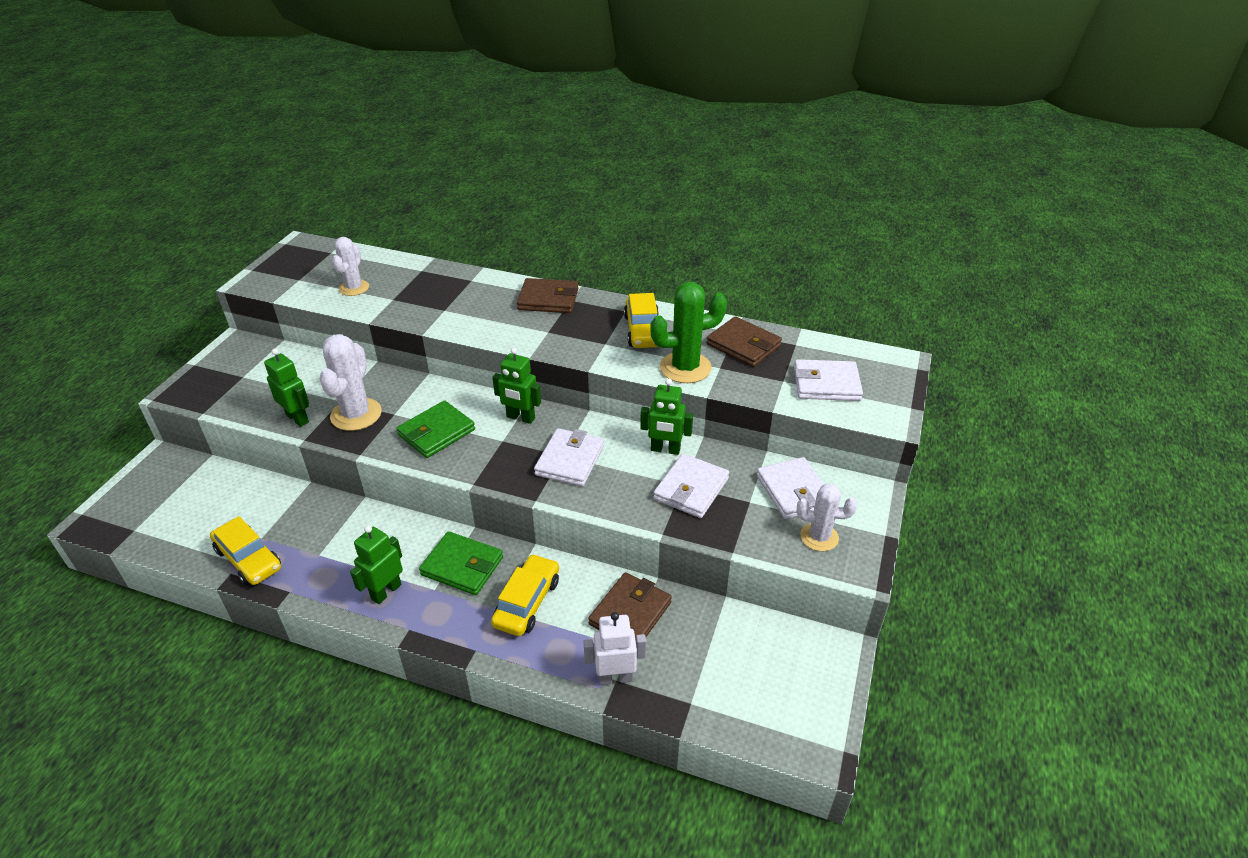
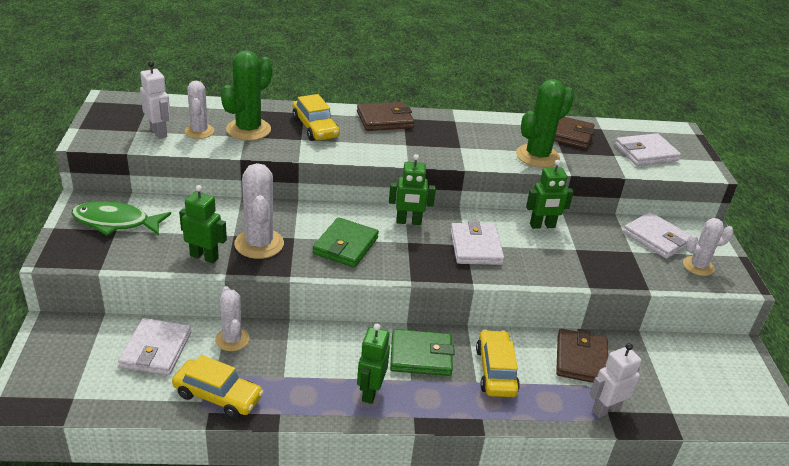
camera: 25 degrees left, 5 degrees down
yellow car [624,293,659,348] -> yellow car moved to [292,94,340,141]
white wallet [653,454,729,518] -> white wallet moved to [118,318,191,375]
none -> green fish [71,201,171,236]
none -> white robot [140,61,171,139]
none -> white cactus [215,286,250,351]
none -> green cactus [221,50,272,141]

